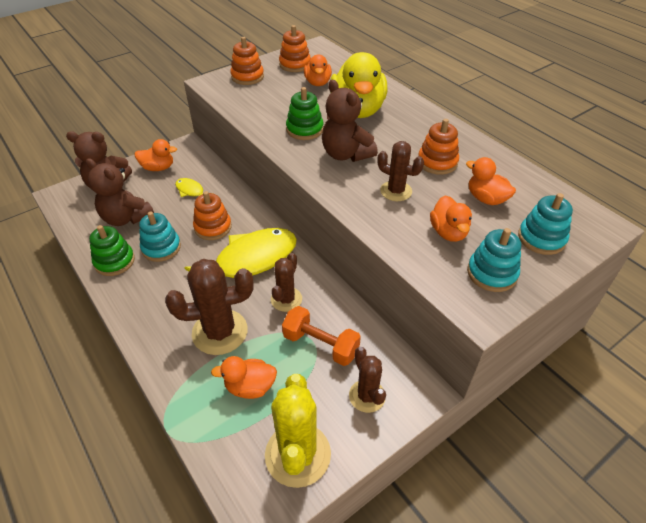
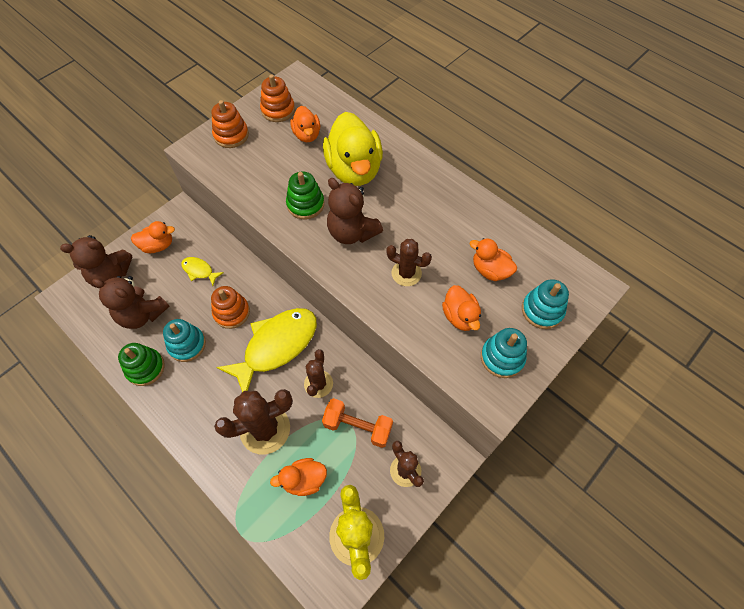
camera: 10 degrees left, 15 degrees up
orange stacking toy [419,119,459,175] -> none

